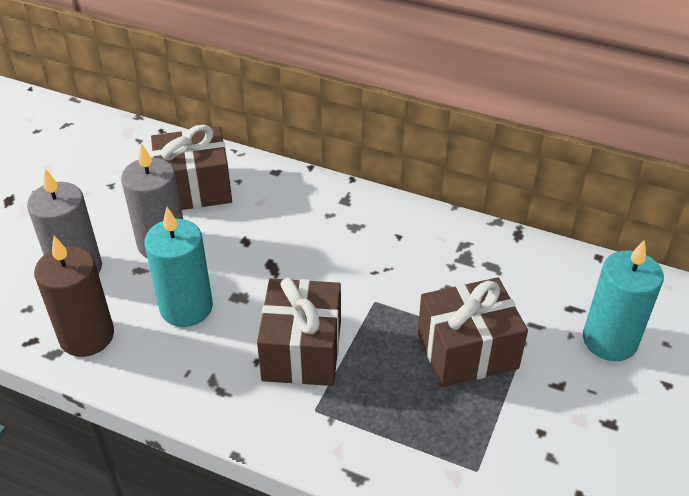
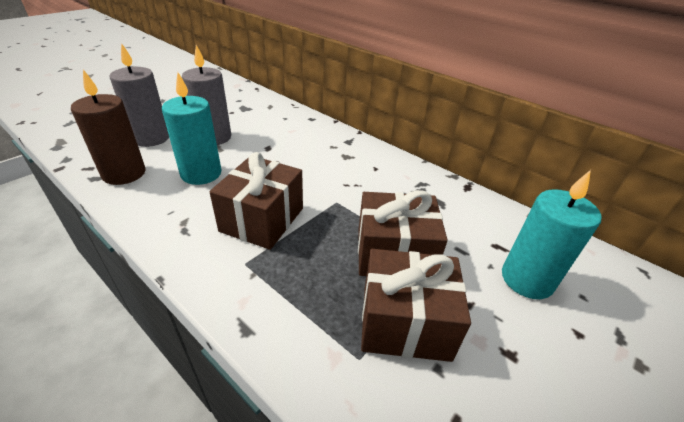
camera: 15 degrees right, 5 degrees down
brown gift [151,125,232,210] -> brown gift moved to [361,249,471,362]

